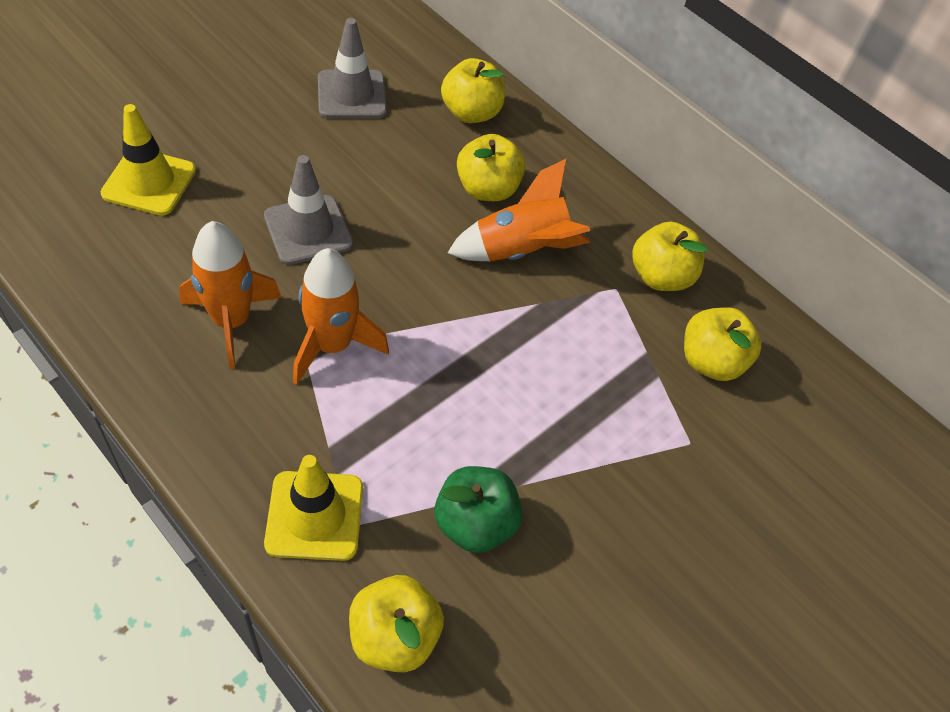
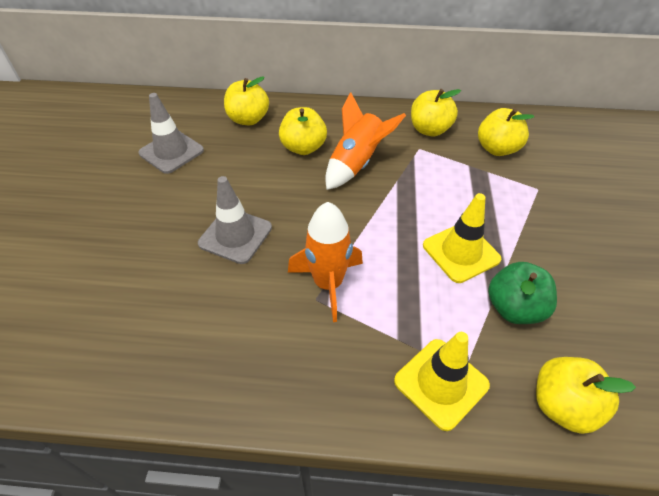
camera: 35 degrees left, 5 degrees down
yellow traffic cone [101,104,196,216] -> yellow traffic cone moved to [423,193,501,283]
orange rocket [179,221,282,369] -> none

